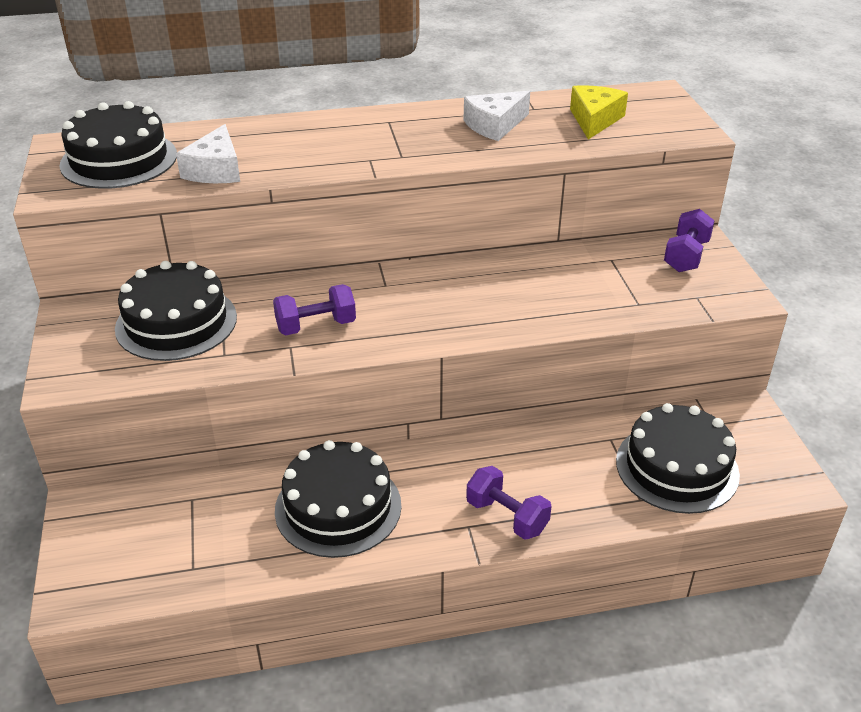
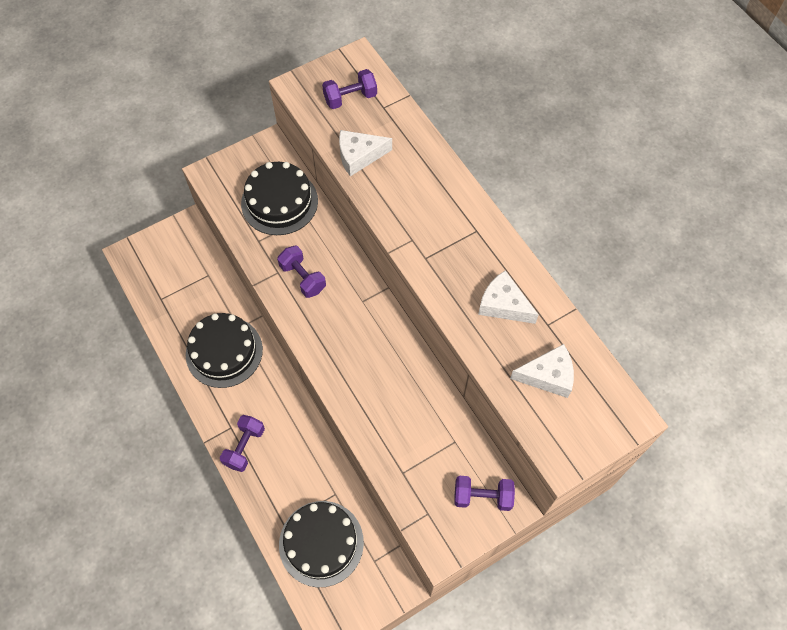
camera: 70 degrees right, 25 degrees up
black cake [59,101,177,189] -> purple dumbbell [322,69,377,109]
yellow cheese [570,85,628,140] -> white cheese [510,344,574,398]

